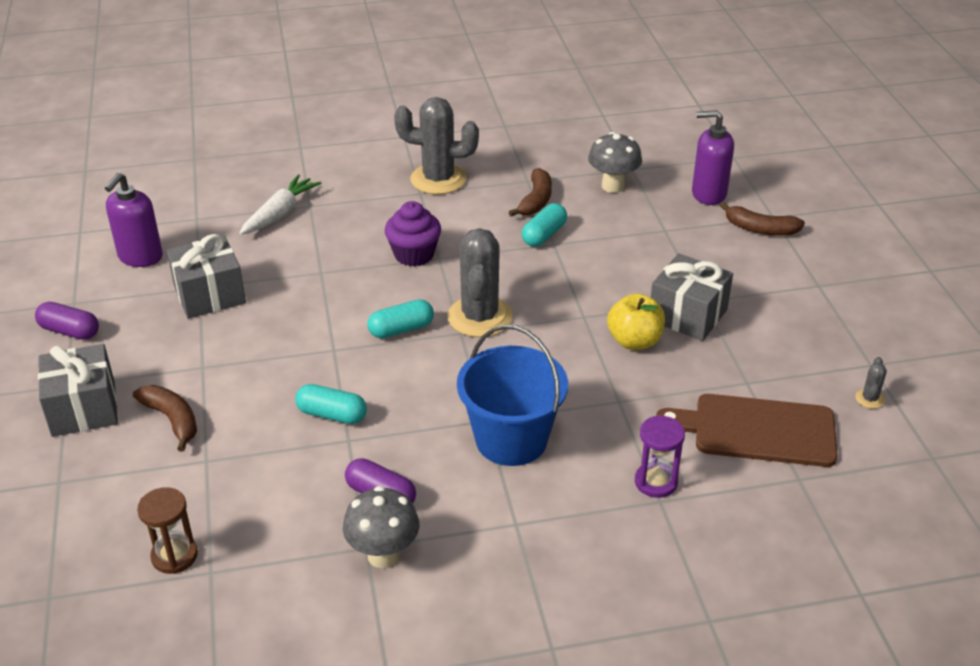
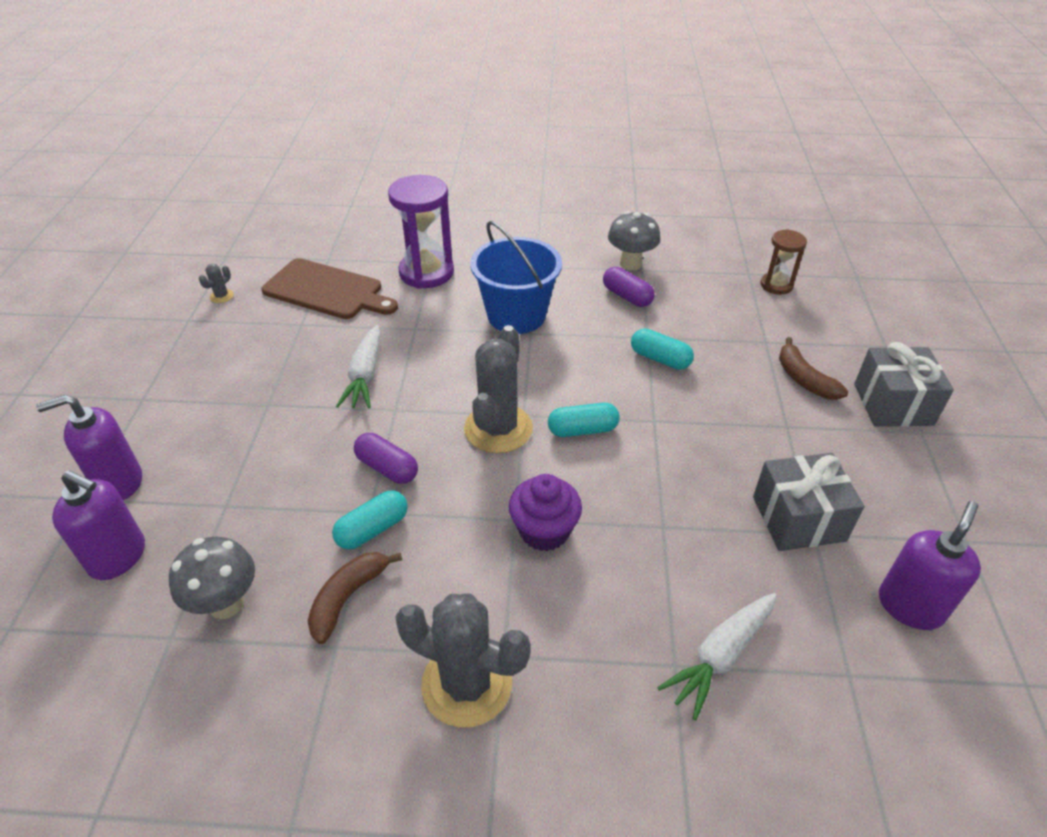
camera: 165 degrees left, 5 degrees up
purple capsule [35,302,99,340] -> purple capsule moved to [354,433,418,484]
yellow apple [607,294,665,350] -> white carrot [336,325,381,408]
purple hourglass [635,415,685,498] -> purple hourglass [388,175,454,289], size x1.73
grey gift [651,253,733,341] -> none
brown banana [720,202,805,236] -> purple soap dispenser [36,395,142,500]

